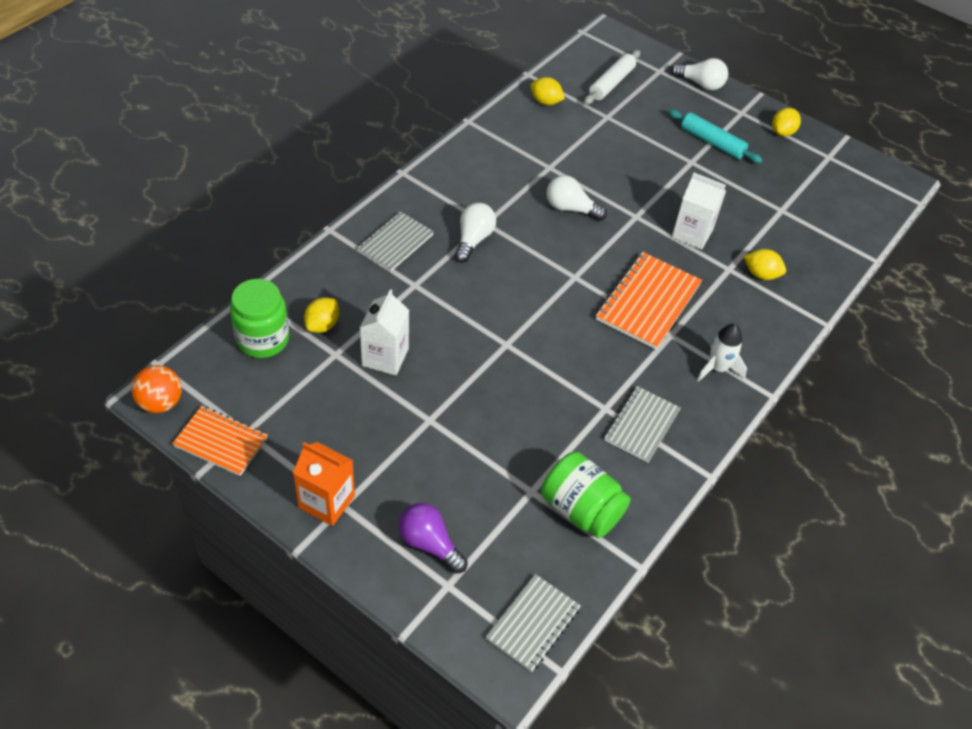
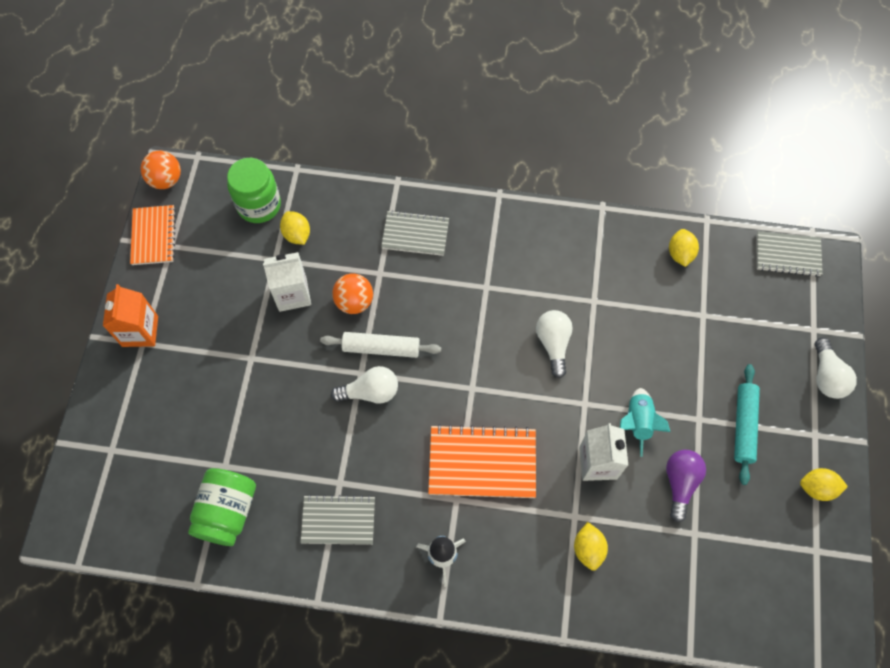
camera: 65 degrees right, 15 degrees up
yellow lemon [304,297,339,333] -> yellow lemon turned 60 degrees clockwise [280,211,310,245]
purple light bulb [399,503,468,573] -> purple light bulb moved to [666,450,706,522]
white light bulb [455,203,496,263] -> white light bulb moved to [331,366,398,404]
grey notebook [486,574,581,672] -> grey notebook moved to [756,231,823,277]
white rolling pin [584,50,640,105] -> white rolling pin moved to [320,332,441,358]
none -> orange ball [332,274,373,314]
none -> turquoise rocket [620,388,670,457]

